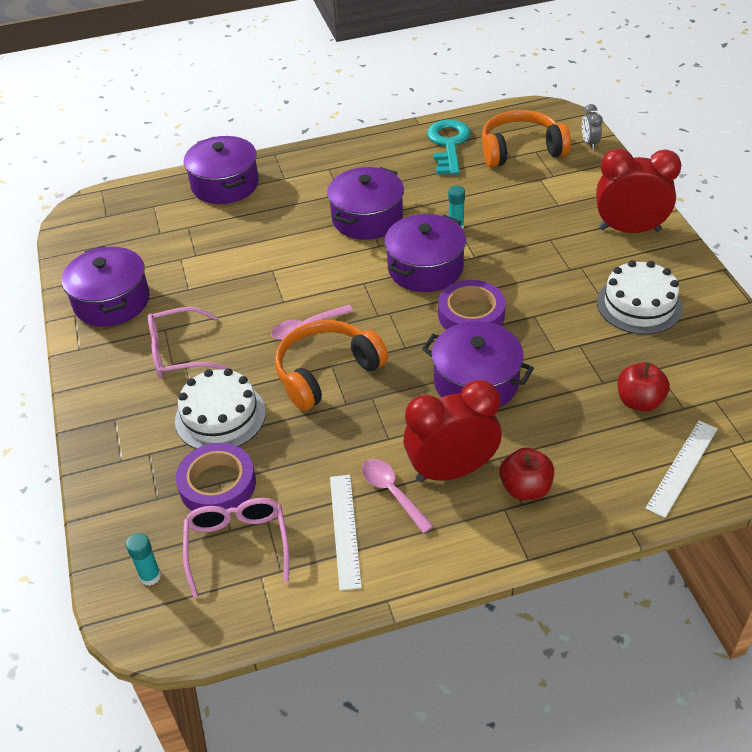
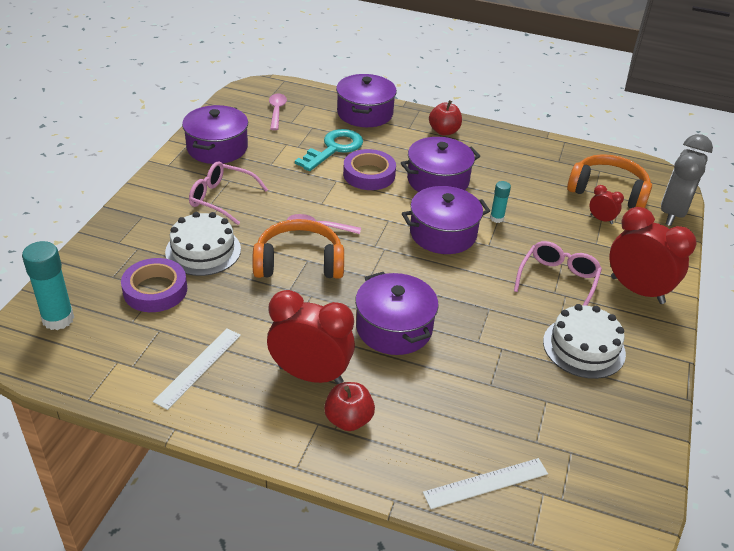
camera: 30 degrees right, 5 degrees down
turquoise glue stick [126,533,161,586] -> turquoise glue stick [22,241,74,330], size x1.82
pink glasses [183,498,289,598] -> pink glasses moved to [514,241,602,306]
pink spoon [362,459,434,533] -> pink spoon moved to [269,93,287,130]
turquoise key [427,120,471,175] -> turquoise key moved to [295,129,363,171]
purple tape [438,280,506,330] -> purple tape moved to [343,149,396,190]
grey clock [582,104,603,149] -> grey clock [661,134,713,226], size x2.19
red apple [618,362,670,412] -> red apple moved to [429,100,462,135]
none -> red clock [589,185,624,224]

